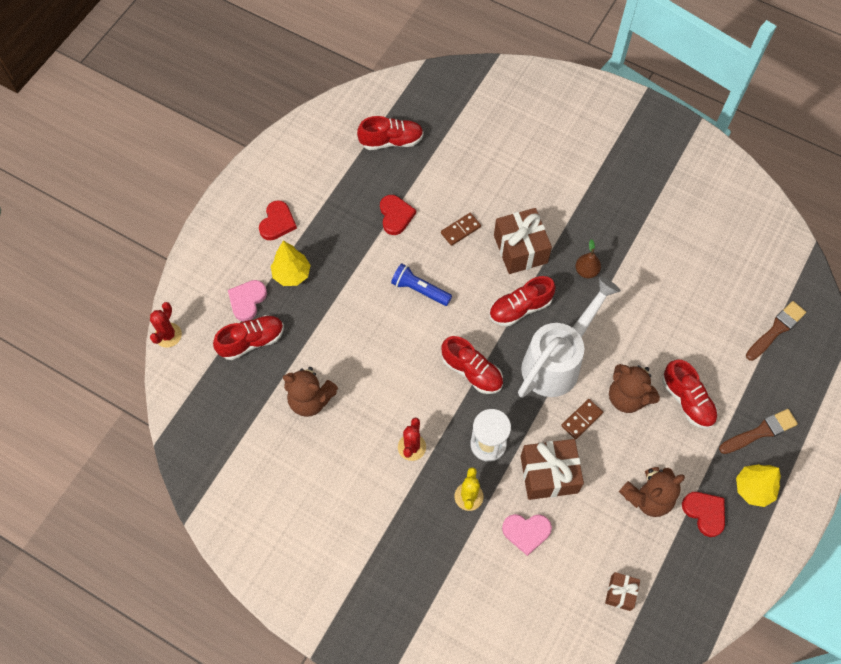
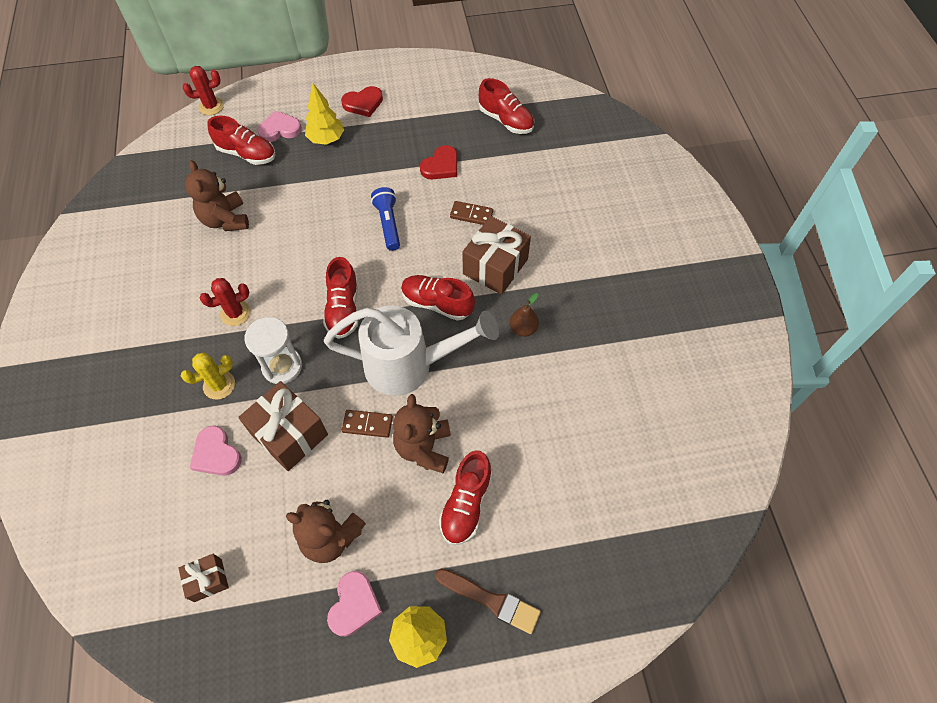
camera: 50 degrees right, 5 degrees down
red heart [682,492,725,537] -> pink heart [327,571,383,636]
brown brush [746,301,806,361] -> none

